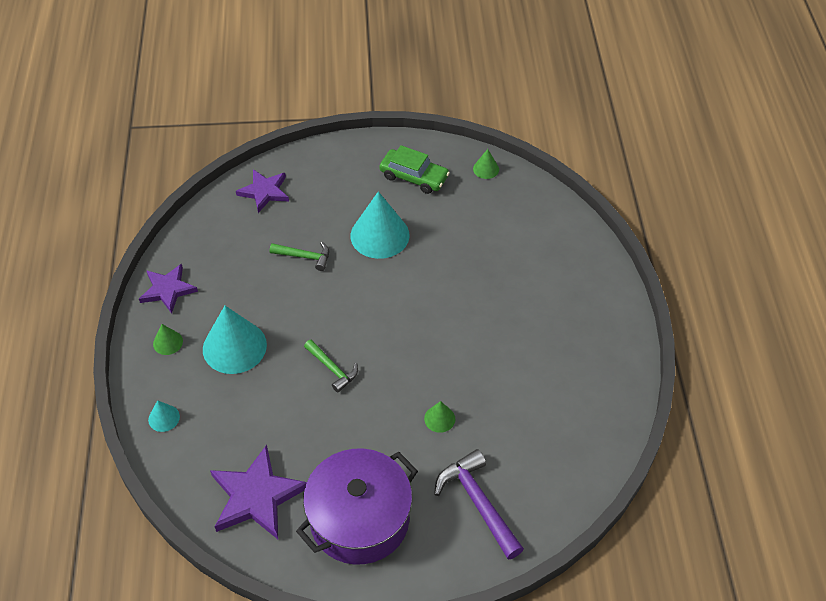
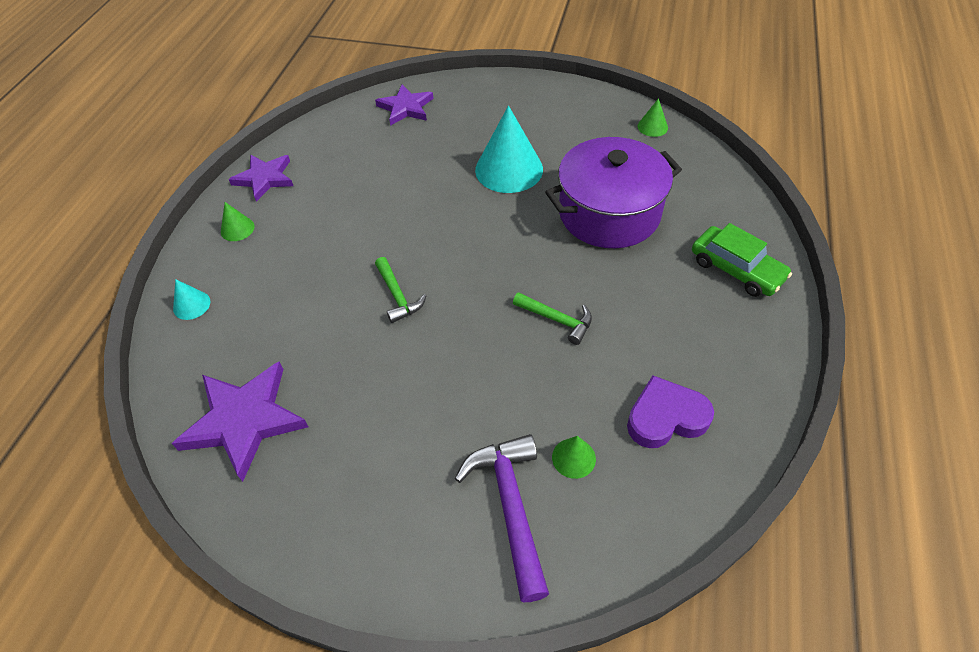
camera: 20 degrees right, 0 degrees up
turquoise cone [203,306,267,374] -> none
green hammer [270,242,329,271] -> green hammer moved to [513,292,592,345]
purple pot [296,448,418,565] -> purple pot moved to [545,137,682,248]
green car [379,145,450,194] -> green car moved to [692,223,792,297]
green cone [424,401,455,433] -> green cone moved to [552,436,596,479]
none -> purple heart [627,375,714,448]

